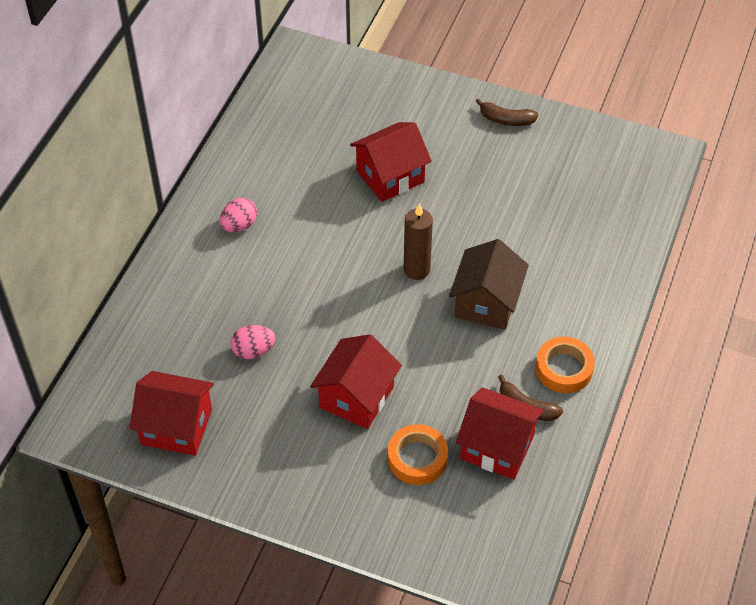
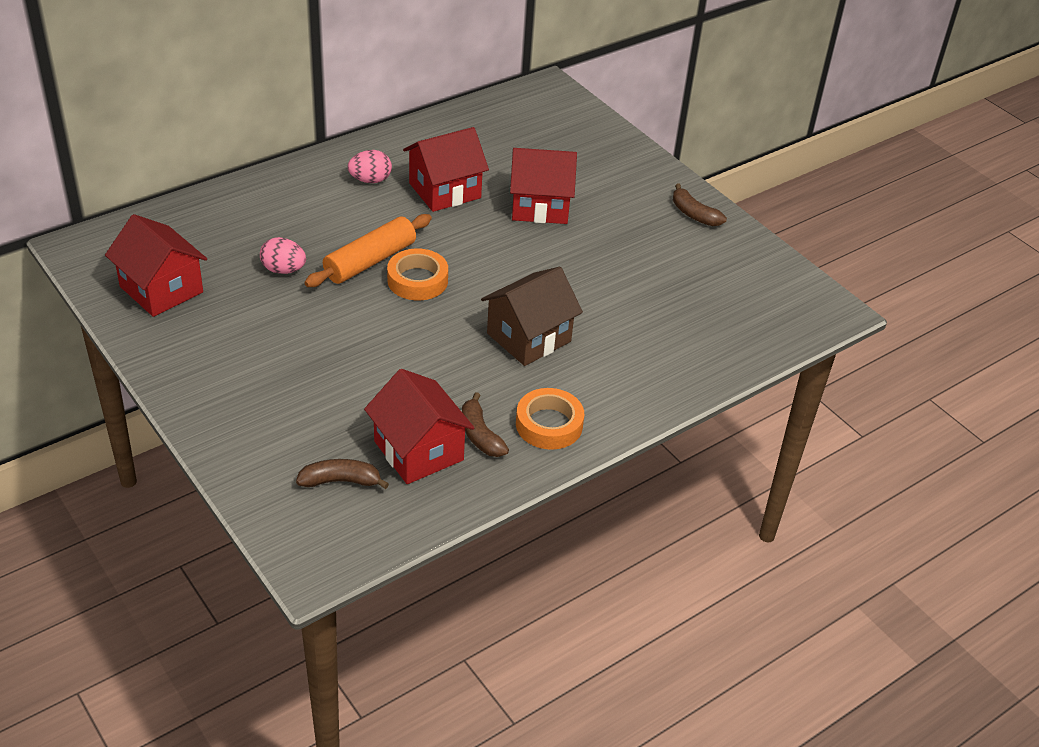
camera: 30 degrees right, 10 degrees down
red house [310,334,402,429] -> red house moved to [403,127,489,212]
orange tape [388,424,448,485] -> orange tape moved to [387,248,448,300]
brown candle [404,203,433,280] -> none
none -> brown banana [296,459,389,489]
none -> orange rolling pin [304,214,432,287]

